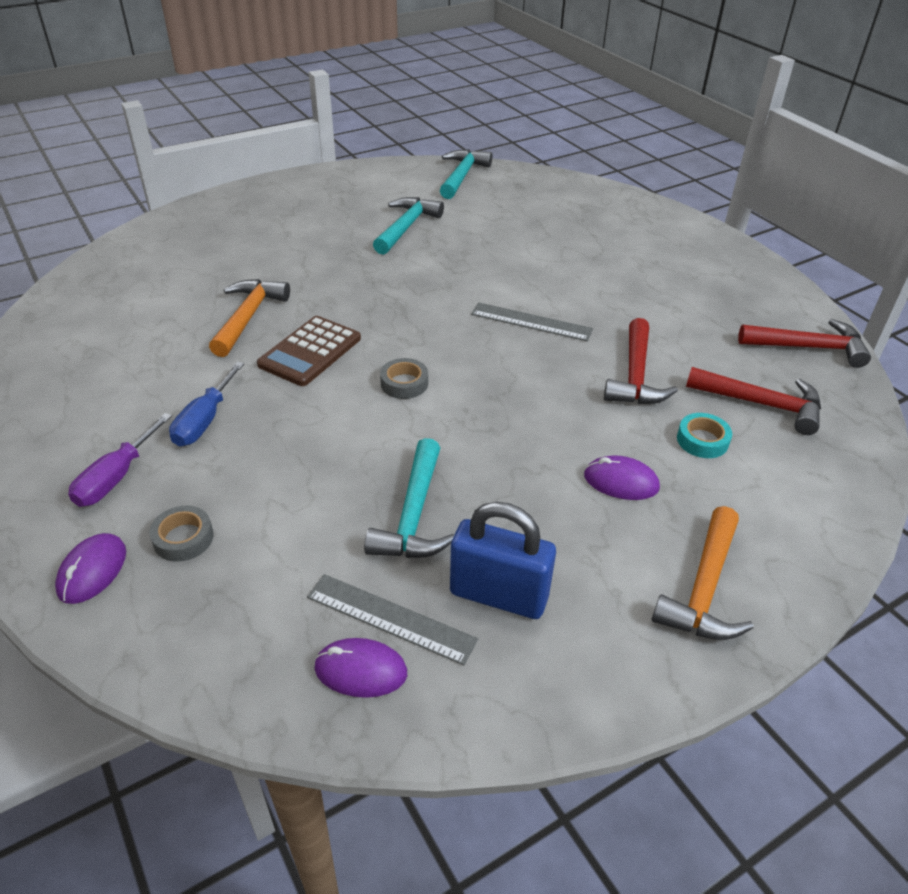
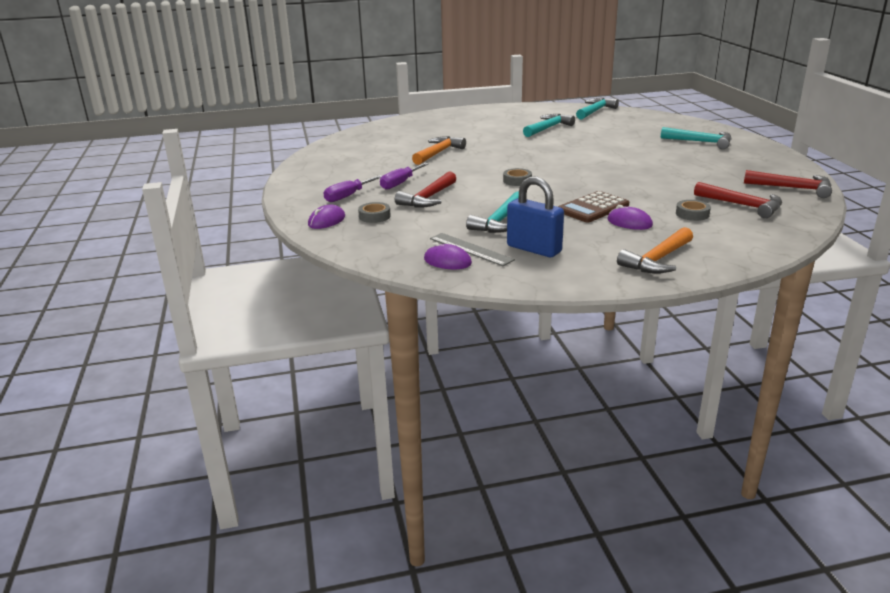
camera: 20 degrees right, 15 degrees down
blue screwdriver [169,362,244,447] -> purple screwdriver [380,163,429,190]
brown calculator [257,316,361,386] -> brown calculator moved to [558,191,629,223]
grey ruler [471,302,593,341] -> none
red hammer [604,318,678,404] -> red hammer moved to [395,172,456,208]
turquoise tape [677,413,732,458] -> grey tape [676,200,711,221]
none -> turquoise hammer [661,127,732,149]

